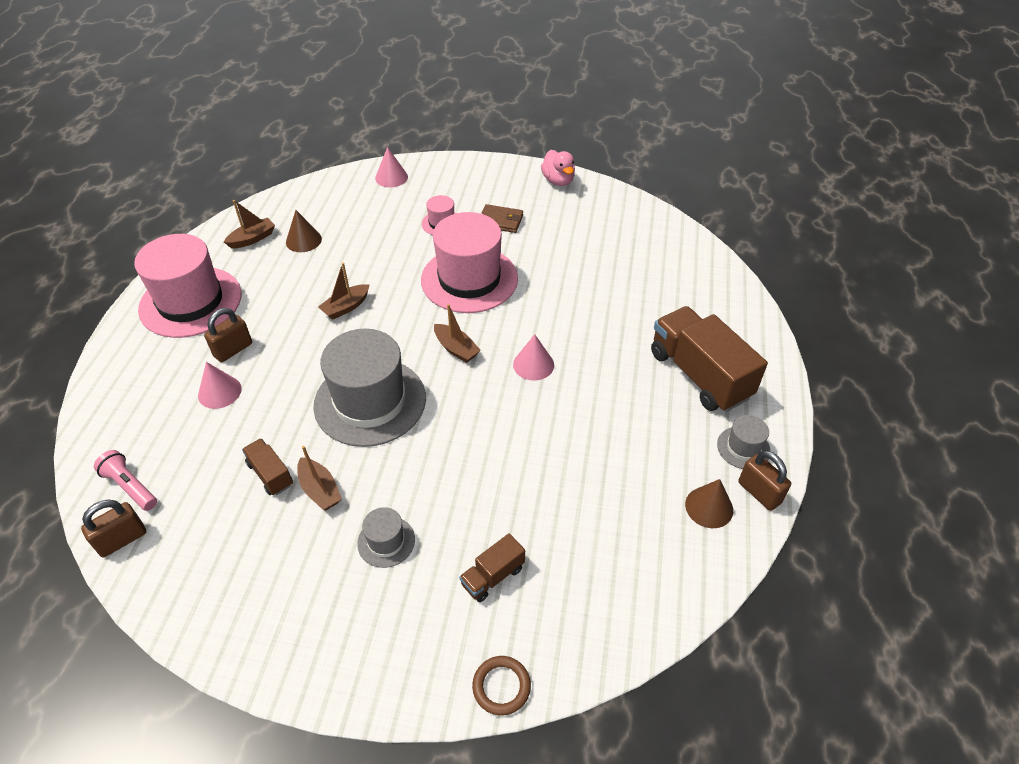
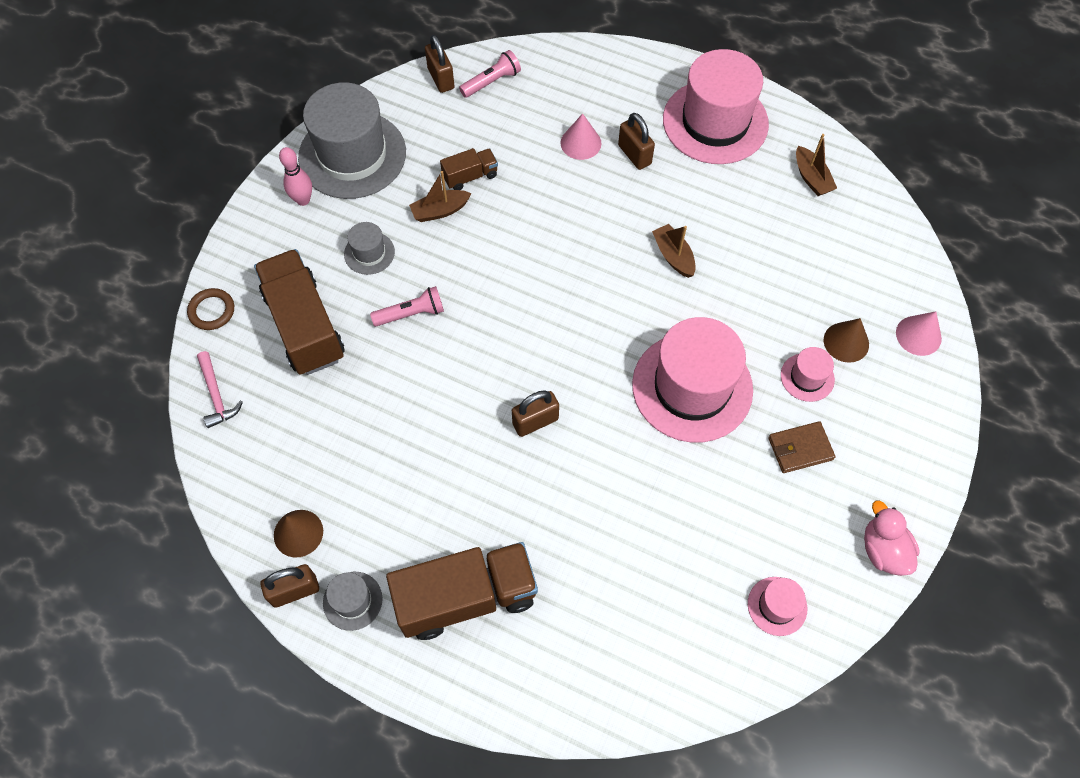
camera: 105 degrees right, 15 degrees up
brown cone [286,210,322,252] -> brown cone moved to [824,318,869,363]
grey hat [313,329,426,447] -> grey hat moved to [298,82,406,199]
brown boat [434,304,481,363] -> none
brown truck [459,533,525,602] -> brown truck [254,249,345,375], size x2.08
brown wallet [481,204,523,233] -> brown wallet turned 45 degrees clockwise [768,421,835,473]
pink cone [513,334,554,381] -> brown padlock [512,390,559,437]
pink duck [541,150,575,186] -> pink duck turned 75 degrees clockwise [864,500,920,576]
none -> pink hammer [197,351,243,428]
none -> pink bowling pin [279,147,312,206]
none -> pink flashlight [370,286,444,326]
none -> pink hat [748,577,807,636]

